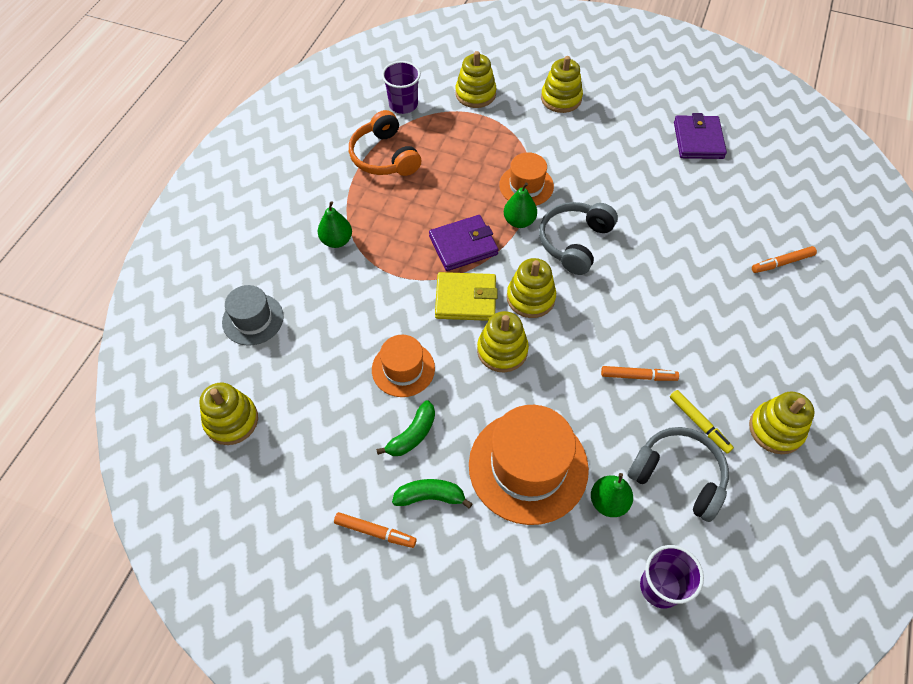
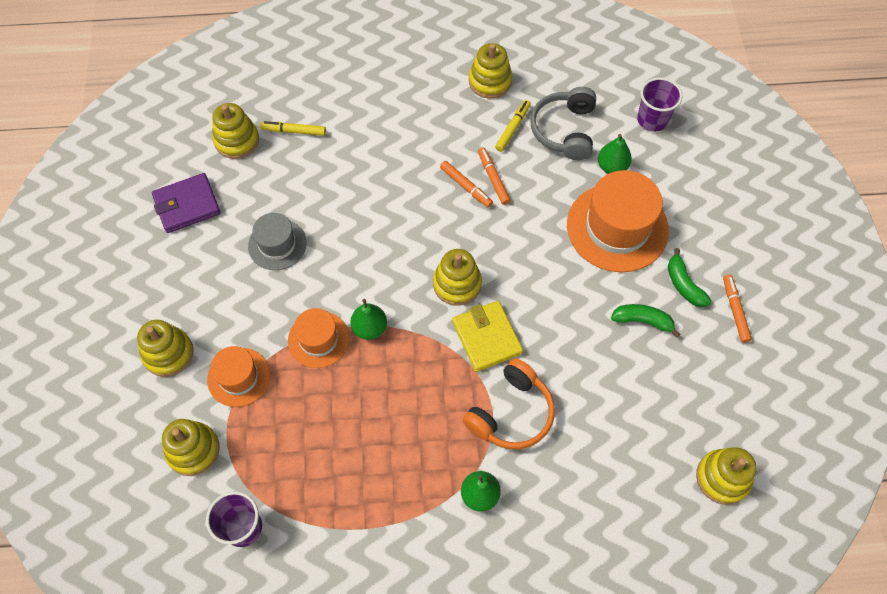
camera: 115 degrees left, 5 degrees up
grey hat [222,285,284,346] -> grey hat moved to [248,213,307,270]
orange headphones [349,110,421,176] -> orange headphones moved to [463,358,555,450]
orange hat [372,335,435,397] -> orange hat moved to [207,346,270,407]
purple wallet [429,215,499,271] -> none
yellow stacking toy [477,311,529,372] -> yellow stacking toy moved to [212,103,259,159]
grey headphones [539,202,618,275] -> none
orange marker [752,246,817,273] -> orange marker moved to [440,161,493,207]
none -> yellow marker [260,121,326,136]

